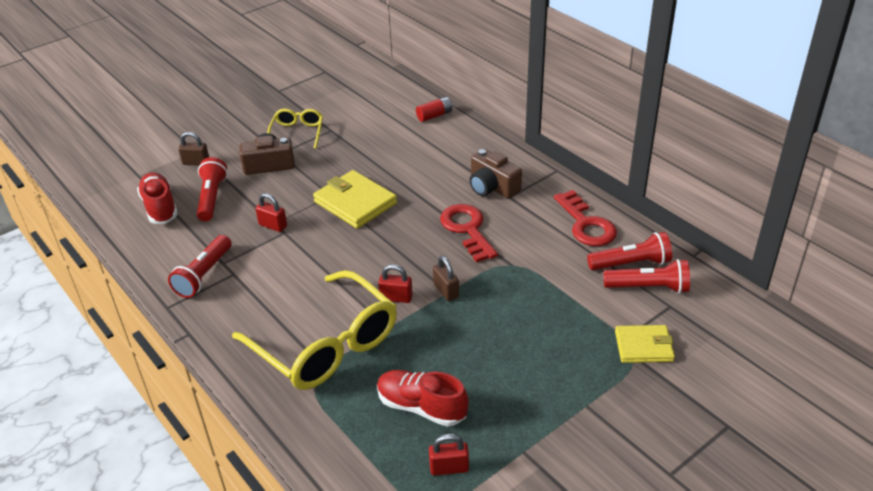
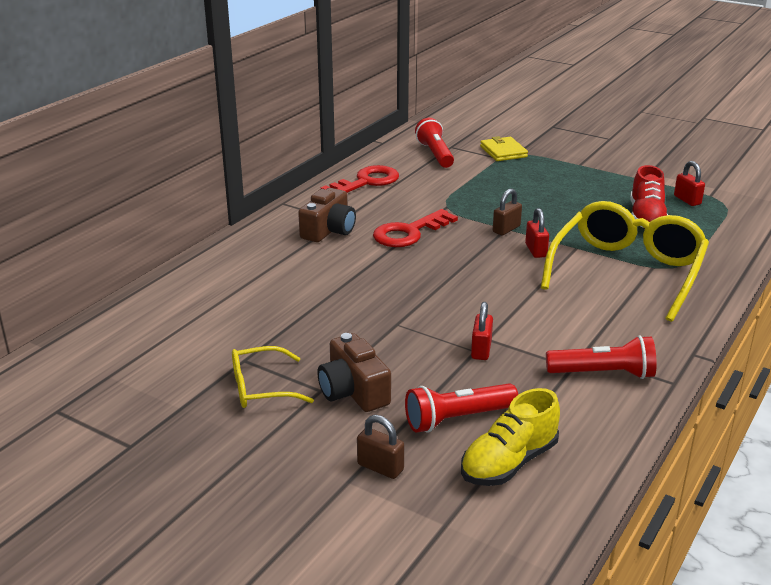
camera: 110 degrees left, 10 degrees down
red shoe [137,172,178,224] -> yellow shoe [461,388,560,486]
brown padlock [178,132,209,166] -> brown padlock turned 45 degrees counterclockwise [357,415,404,479]
yellow wallet [313,170,397,229] -> none
red battery [416,97,452,122] -> none
red flashlight [587,232,672,270] -> none

